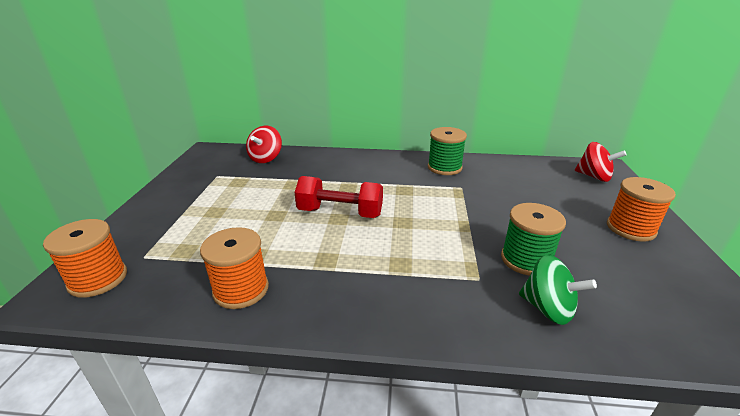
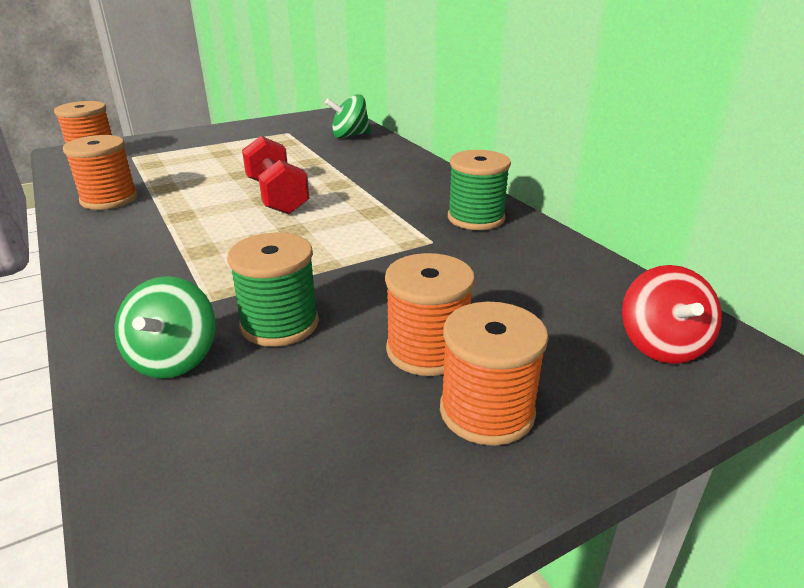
camera: 55 degrees right, 0 degrees up
red spinning top [246,126,282,163] -> green spinning top [325,94,371,138]
none -> orange spool [385,253,475,376]

